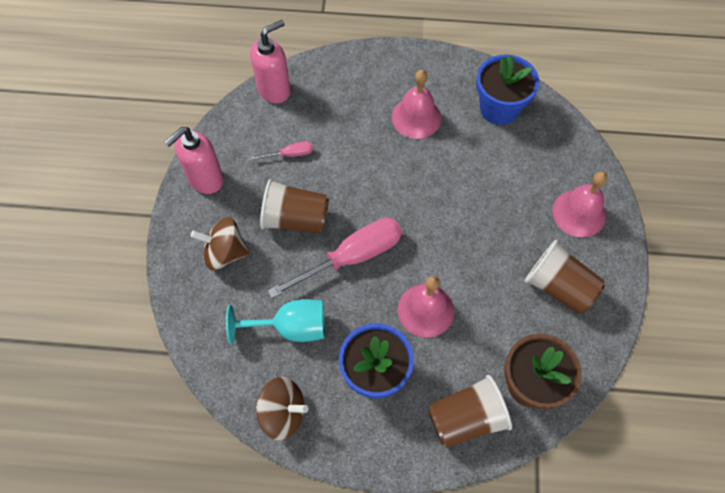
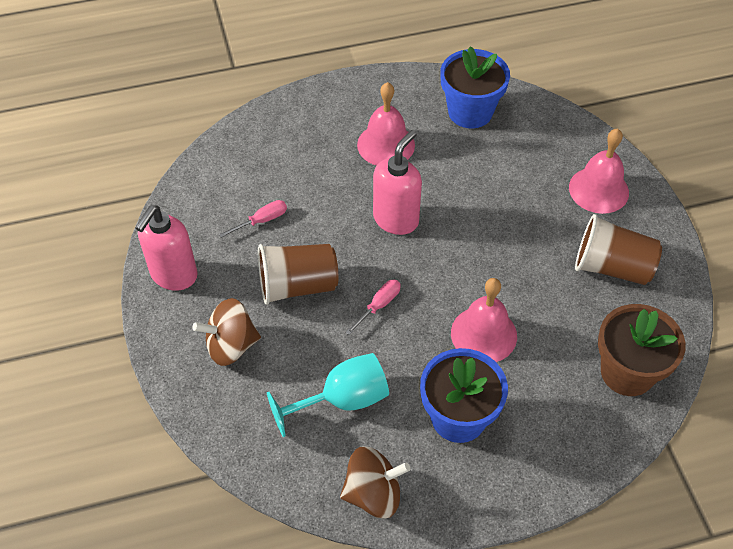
camera: 20 degrees left, 10 degrees down
pink soap dispenser [250,20,290,104] -> pink soap dispenser moved to [373,130,422,235]
pink screwdriver [268,218,402,298] -> pink screwdriver [345,280,401,335], size x0.46
brown cup [428,375,512,448] -> none

